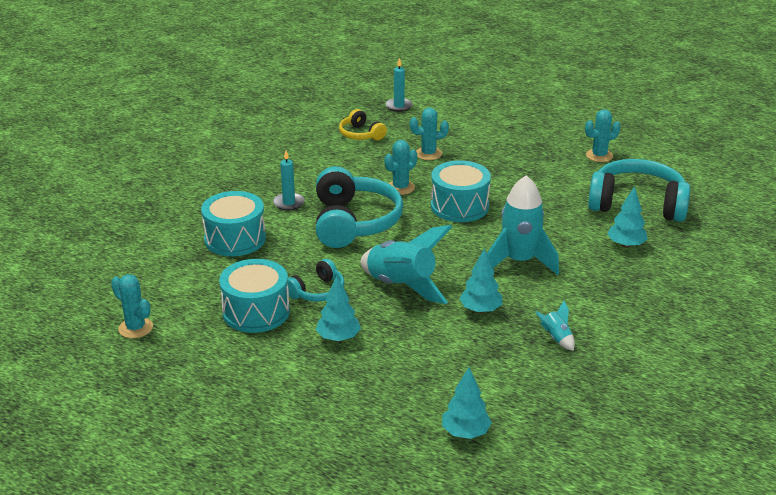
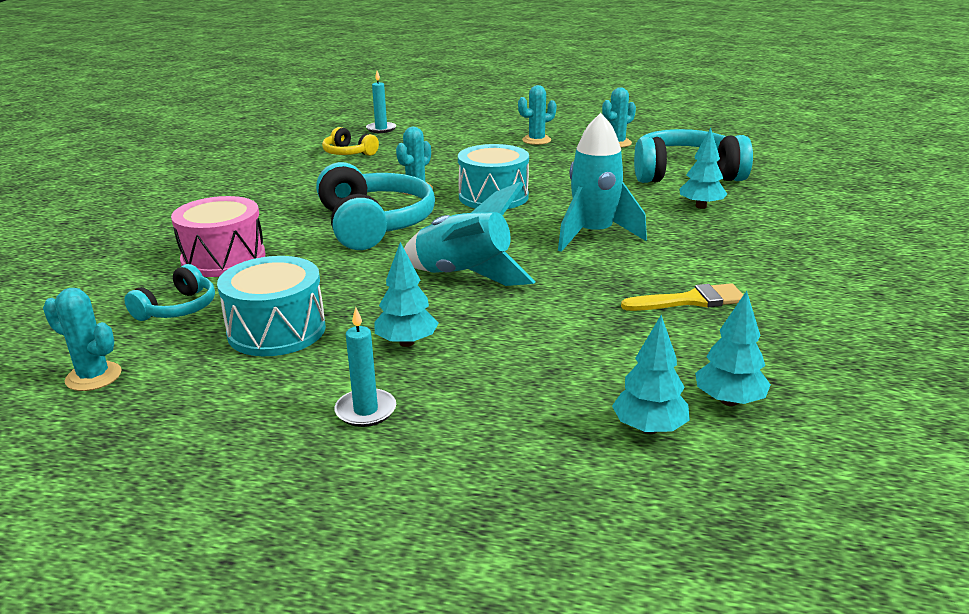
camera: 15 degrees left, 5 degrees down
turquoise drum [201,191,266,256] -> pink drum [171,196,265,277]
turquoise candle [273,151,305,211] -> turquoise candle moved to [334,307,396,427]
turquoise headphones [286,259,345,302] -> turquoise headphones moved to [124,264,215,321]
turquoise cactus [410,108,449,160] -> turquoise cactus moved to [518,85,556,145]
turquoise tree [459,248,502,313] -> turquoise tree moved to [695,291,771,406]
turquoise rocket [535,301,575,351] -> yellow brush [621,283,744,311]

